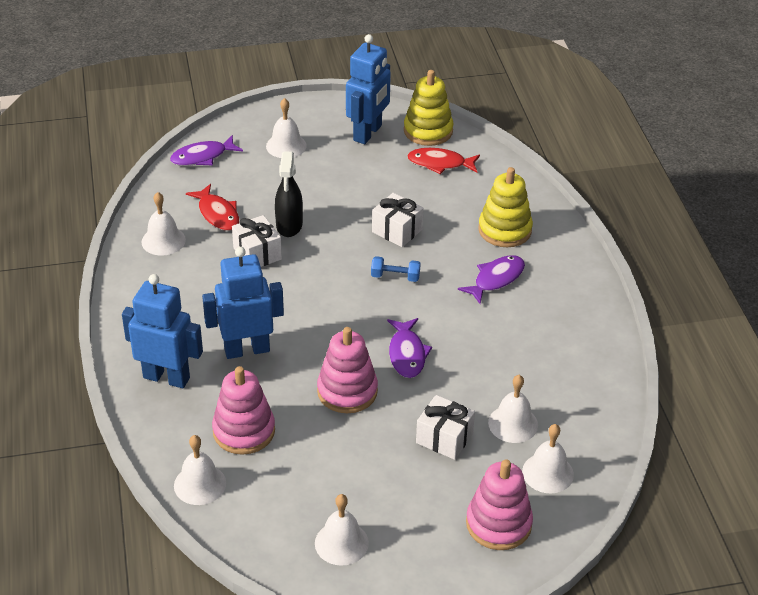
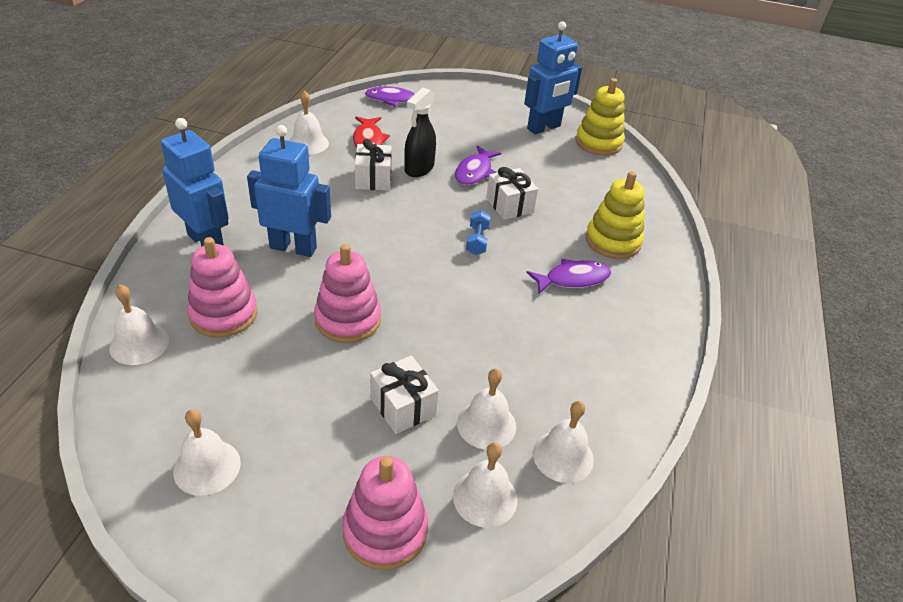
camera: 25 degrees right, 0 degrees up
white bell [266,98,307,158] -> white bell moved to [533,401,594,483]
blue dumbbell [371,256,421,282] -> blue dumbbell turned 60 degrees clockwise [466,210,491,255]
purple fish [387,318,432,378] -> purple fish moved to [455,145,501,185]
red fish [407,148,480,174] -> none

